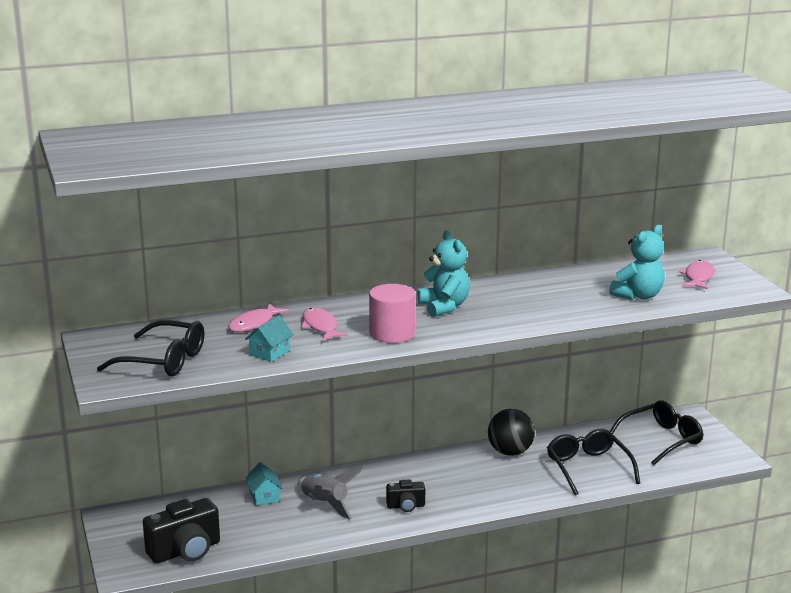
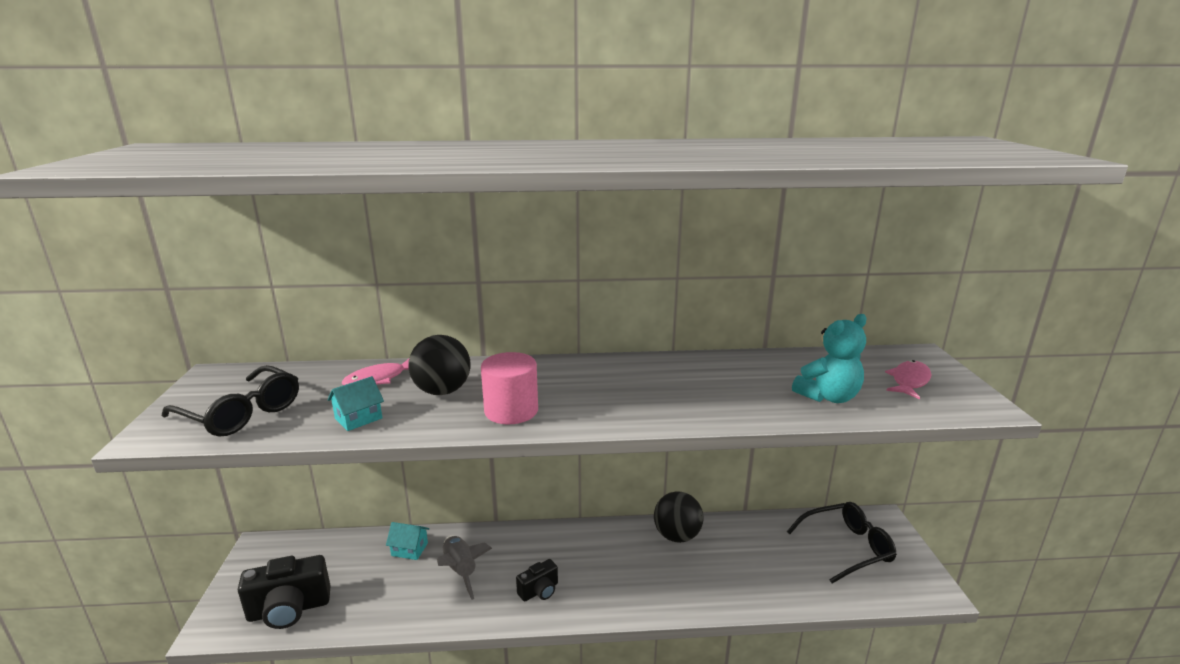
camera: 15 degrees right, 0 degrees up
turquoise house [245,462,282,506] -> turquoise house turned 75 degrees counterclockwise [386,522,429,560]
pink fish [301,308,348,341] -> black ball [408,335,470,395]
black camera [386,479,425,512] -> black camera turned 45 degrees counterclockwise [516,559,558,602]
turquoise teddy bear [418,231,470,317] -> none
black glasses [547,429,640,495] -> none

